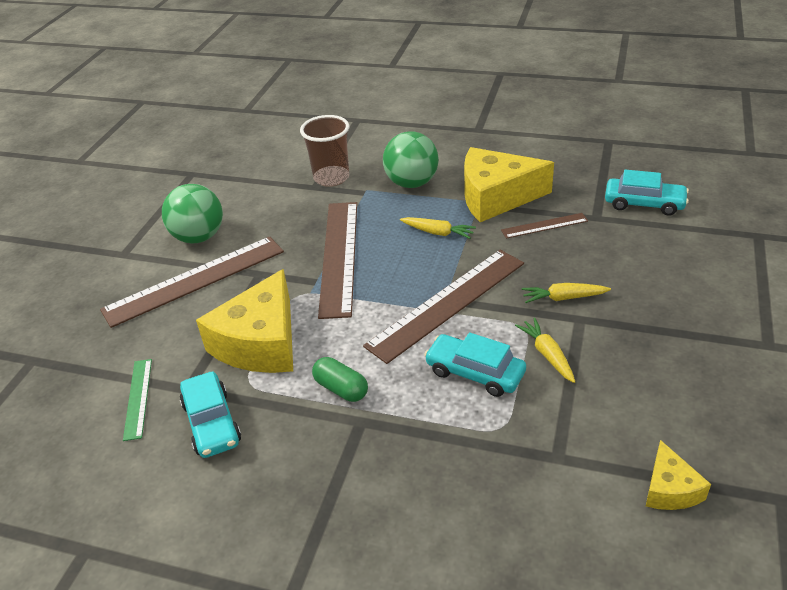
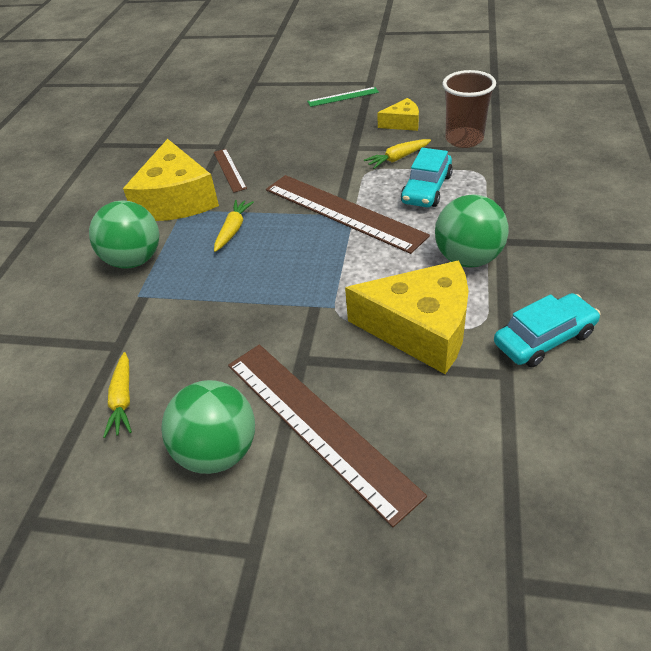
camera: 95 degrees left, 5 degrees up
green ruler [123,359,152,441] -> green ruler moved to [307,87,379,107]
brown cup [300,115,349,187] -> brown cup moved to [442,70,496,148]
green capsule [312,357,368,402] -> green ball [435,195,509,267]
brown ruler [318,202,357,319] -> none
yellow carrot [522,283,611,303] -> yellow carrot moved to [103,352,132,438]
turquoise car [605,169,689,216] -> none
yellow cheese [646,440,711,510] -> yellow cheese moved to [377,98,419,131]

